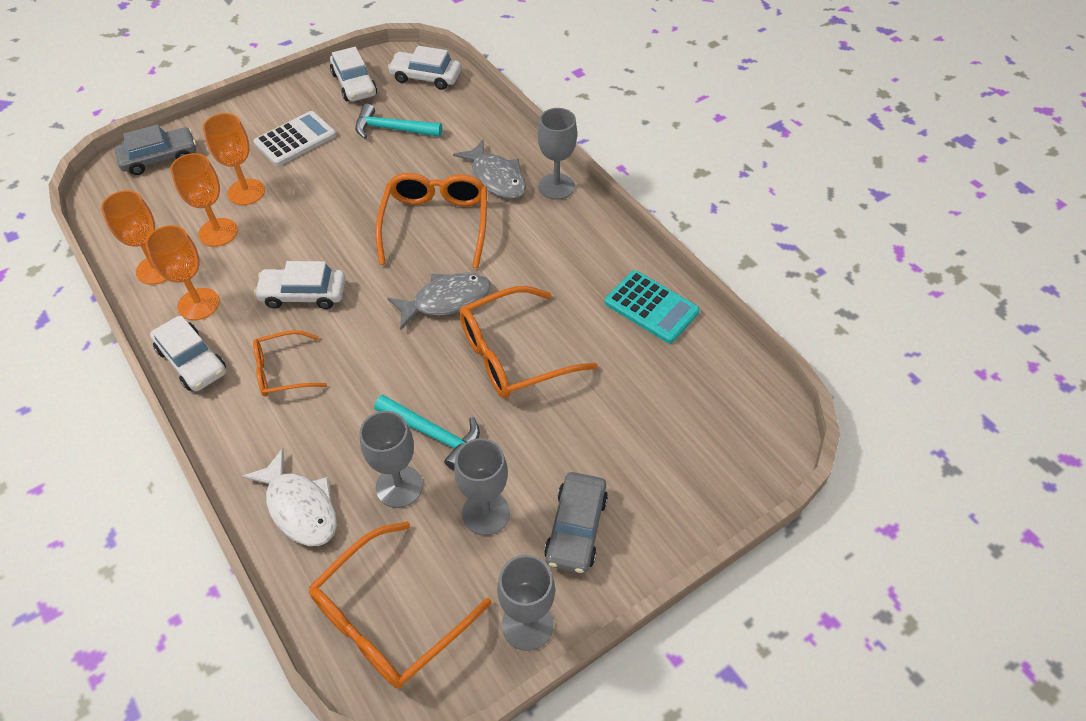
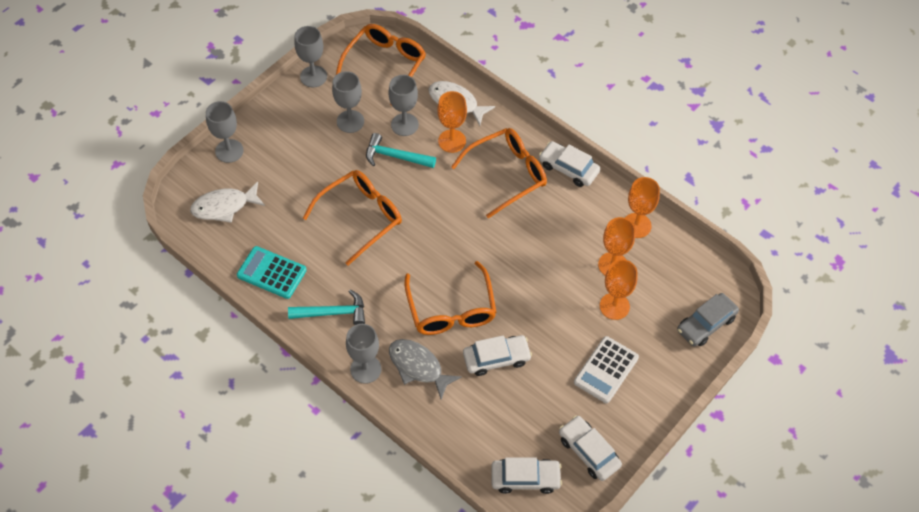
camera: 165 degrees right, 5 degrees up
orange goblet [145,225,220,320] -> orange goblet moved to [438,91,467,153]
orange glasses [253,330,327,397] -> orange glasses [451,128,547,219], size x1.68
white car [254,261,346,309] -> white car moved to [463,335,532,376]
turquoise hammer [355,104,442,139] -> turquoise hammer moved to [288,290,365,325]
grey fish [388,273,491,330] -> none
grey car [544,472,608,574] -> none
none -> white fish [190,182,265,223]
none -> grey goblet [206,101,244,163]

